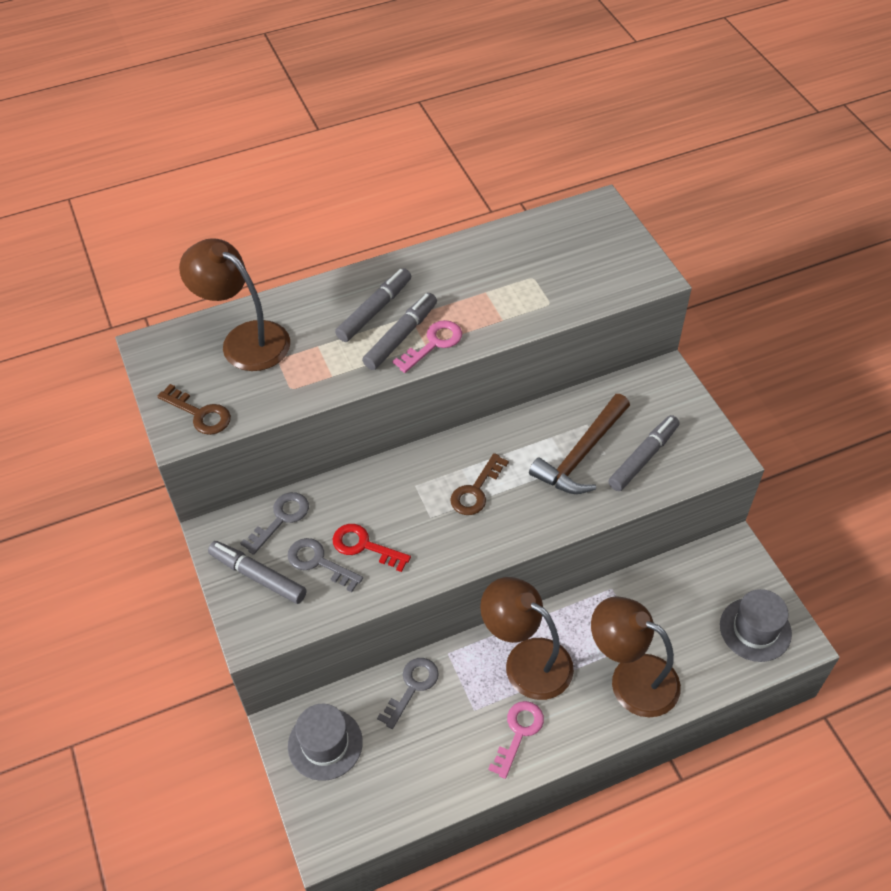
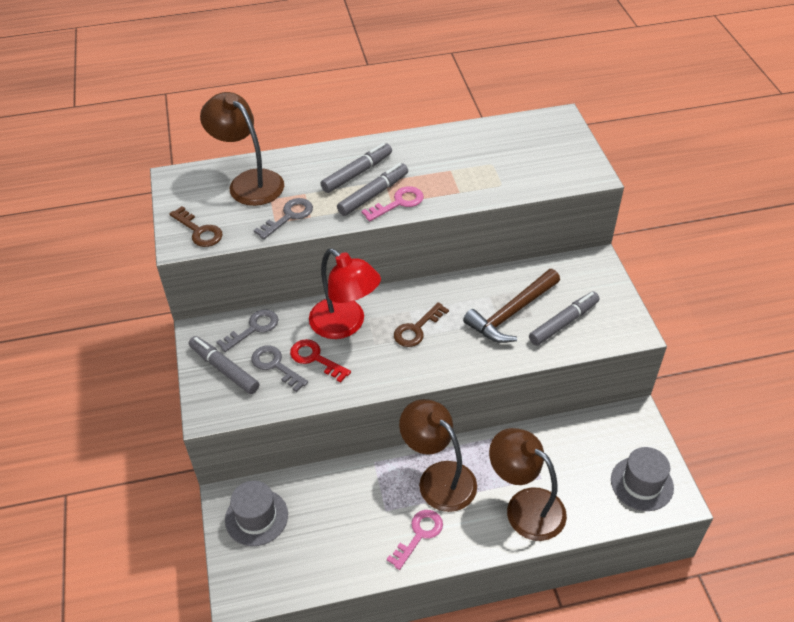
camera: 10 degrees right, 5 degrees down
grey key [377,658,439,729] -> grey key moved to [253,198,313,239]
none -> red lamp [309,248,381,339]

